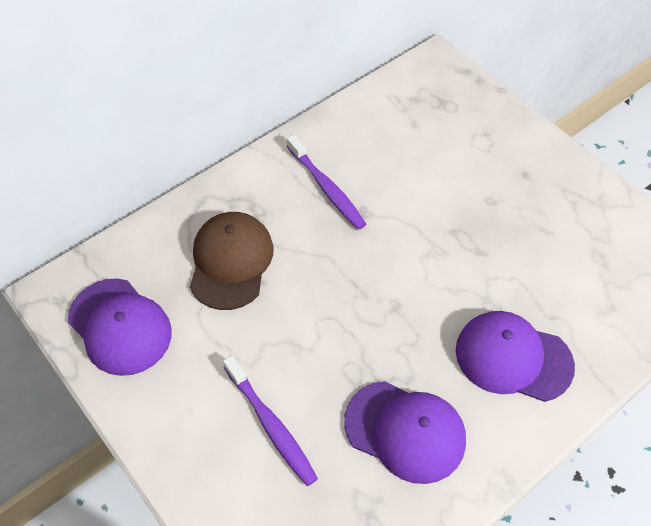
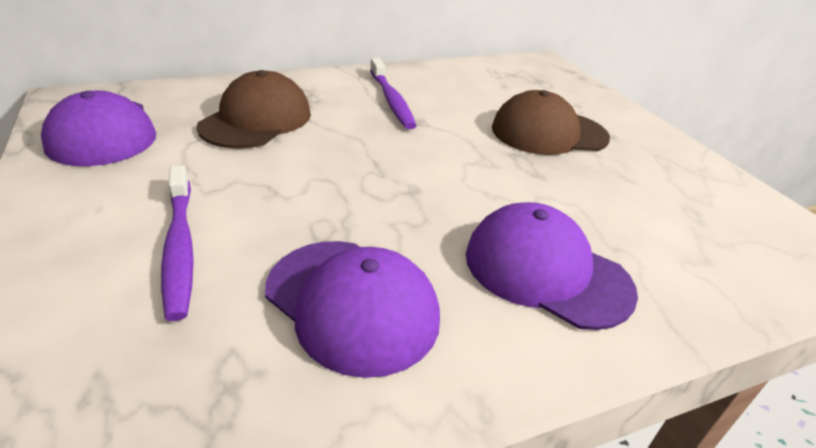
camera: 15 degrees right, 20 degrees down
none -> brown cap [492,90,610,155]

